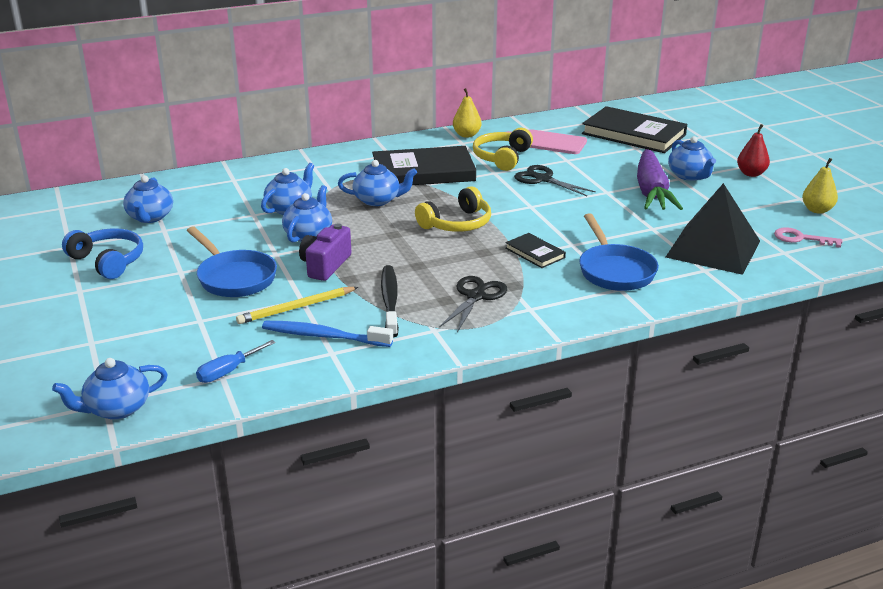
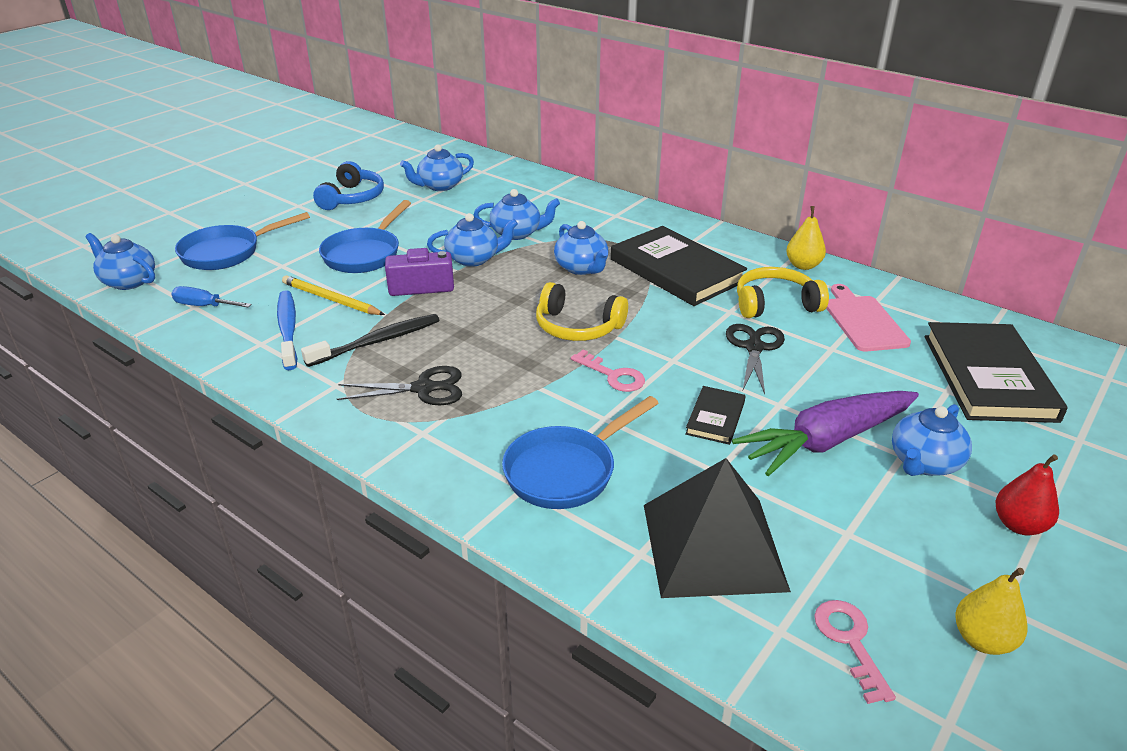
camera: 60 degrees right, 5 degrees up
black book [505,233,566,268] -> black book moved to [685,386,746,445]
none -> blue pan [175,212,310,270]
none -> pink key [571,349,645,392]

